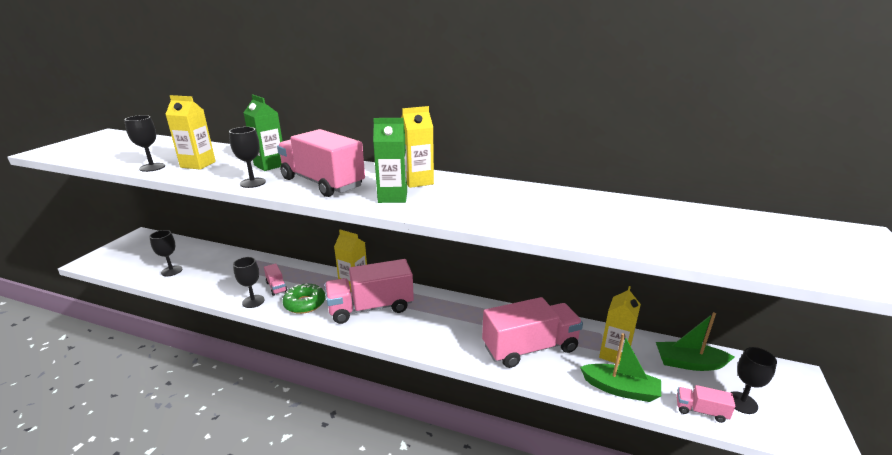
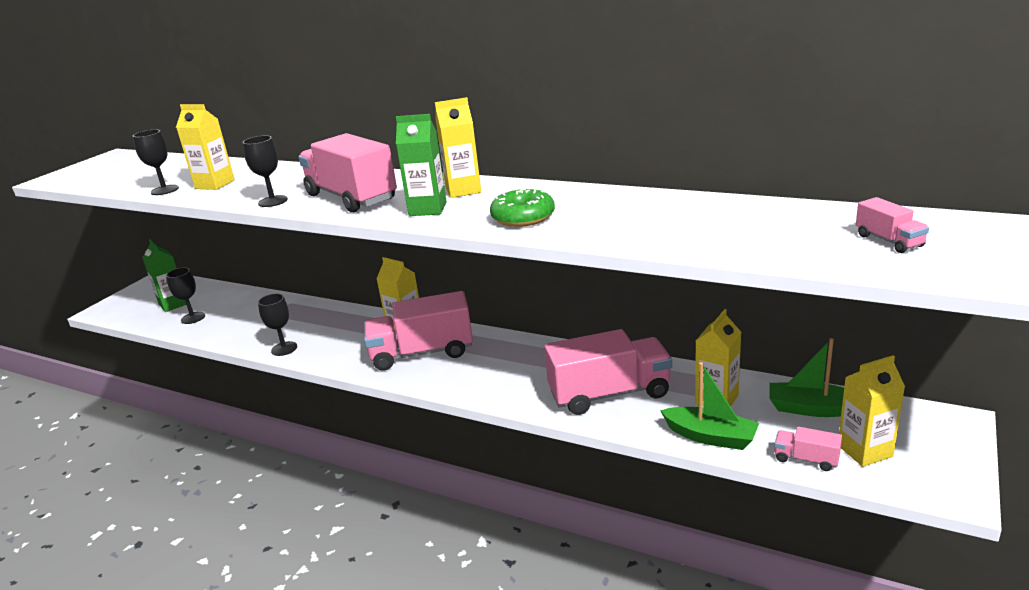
camera: 10 degrees right, 0 degrees up
green carton [244,94,283,171] -> green carton moved to [142,239,186,312]
pink truck [264,264,288,296] -> pink truck moved to [856,197,929,253]
green donut [282,283,325,314] -> green donut moved to [490,188,555,227]
black goblet [730,347,777,414] -> yellow carton [839,355,905,467]

